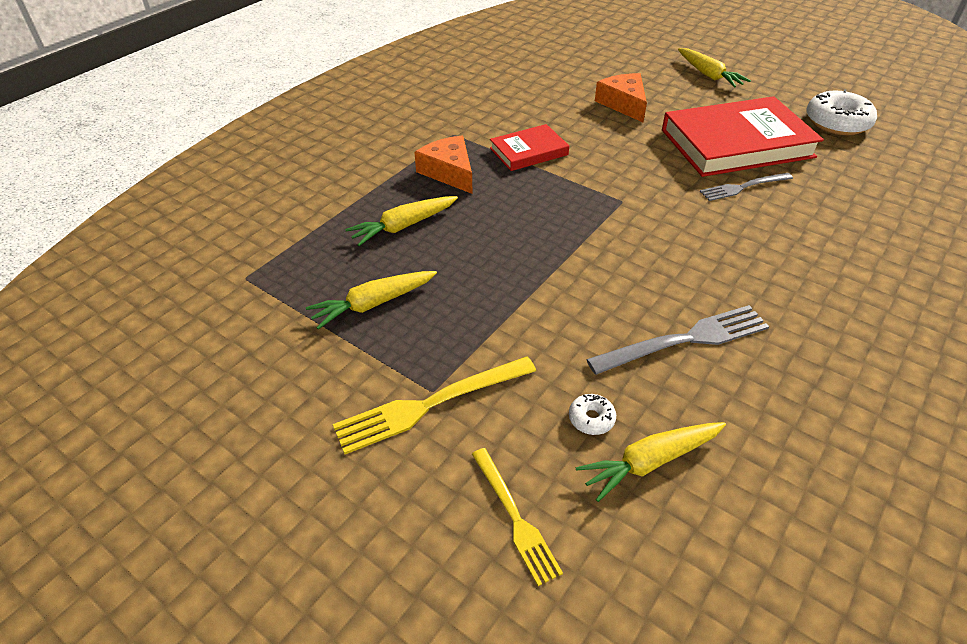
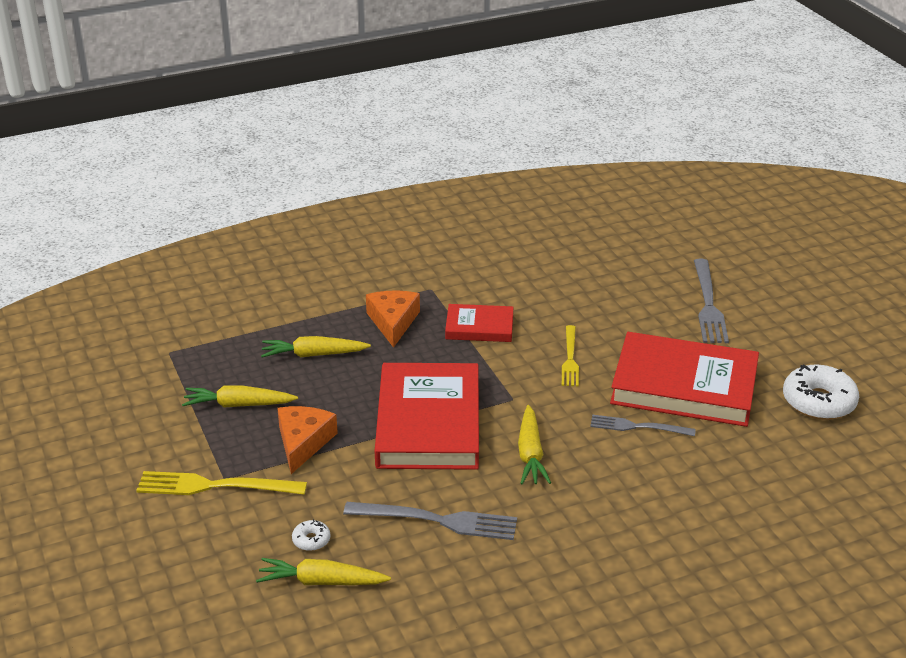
camera: 30 degrees right, 10 degrees down
yellow fork [472,448,563,586] -> yellow fork moved to [562,325,579,387]
orange cheese [595,73,647,122] -> orange cheese moved to [277,406,338,474]
yellow carrot [678,48,751,88] -> yellow carrot moved to [518,405,551,484]
none -> red book [375,363,479,470]
none -> grey fork [694,259,729,343]

